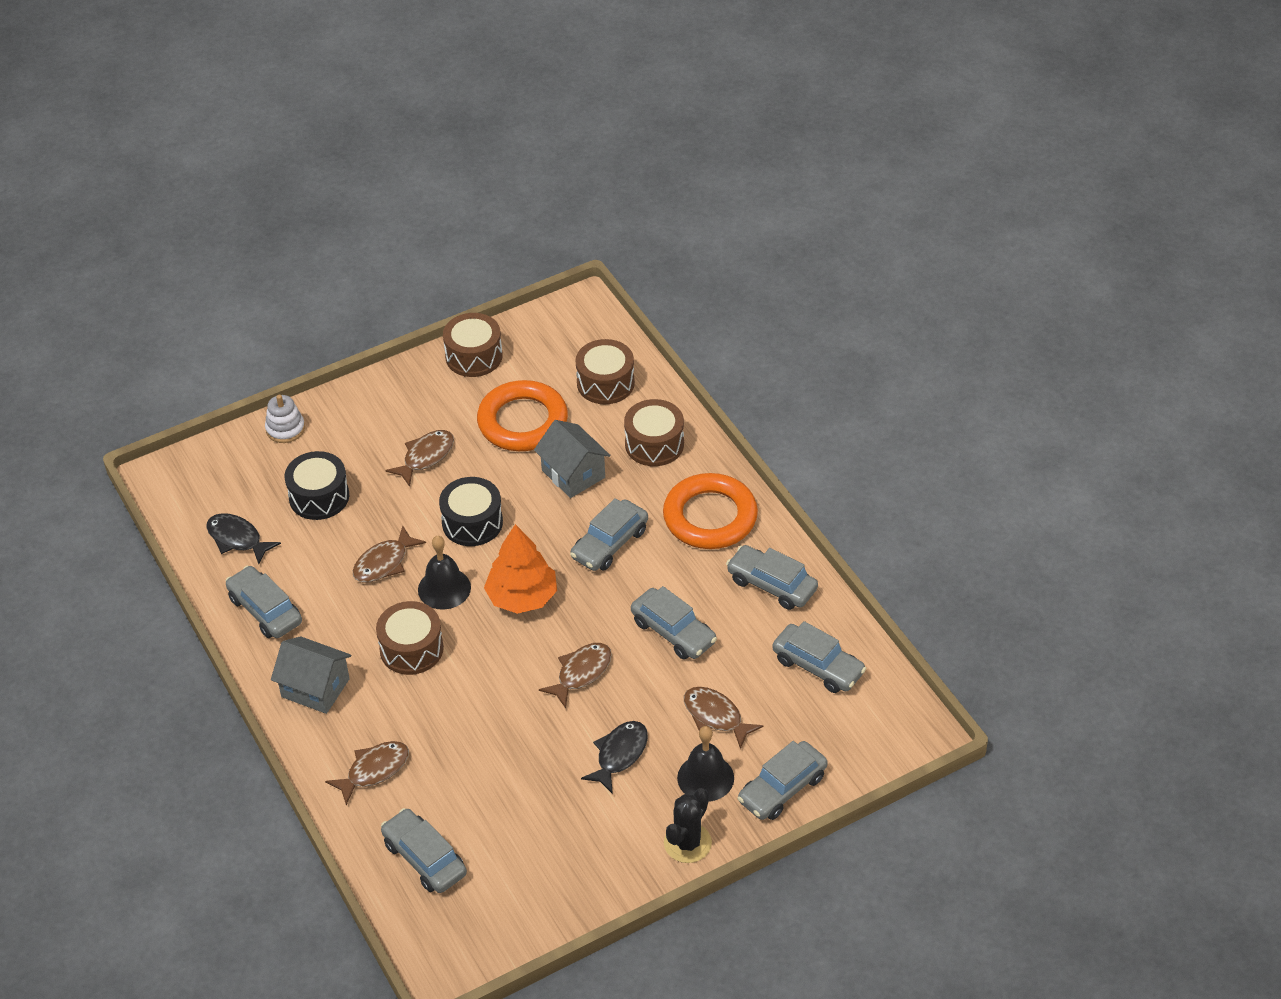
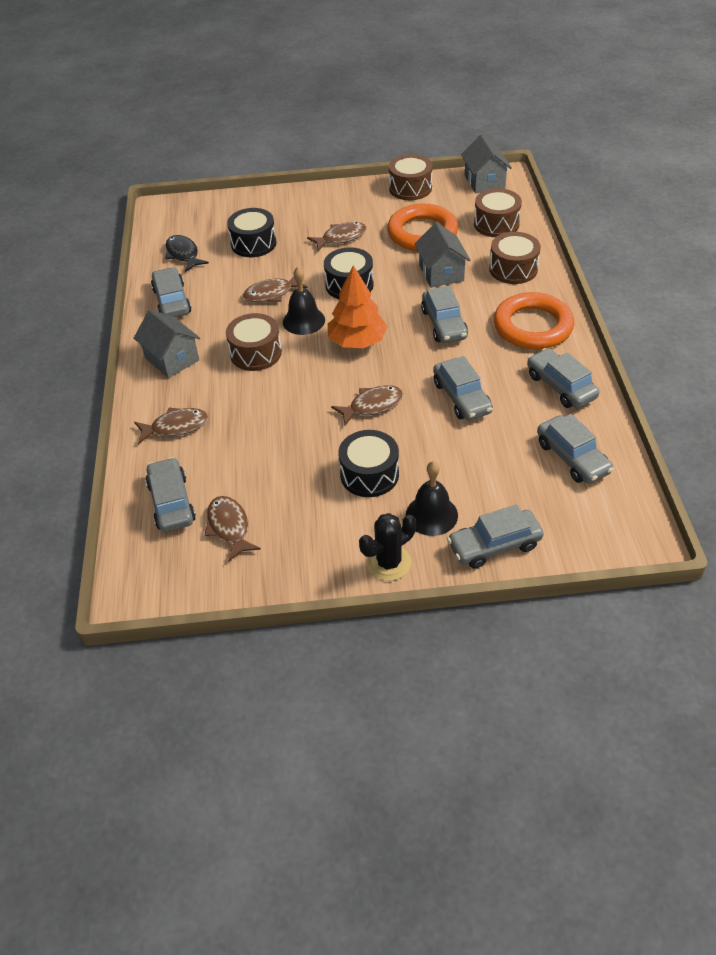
camera: 25 degrees right, 0 degrees up
white stacking toy [265,395,305,443] -> none
grey car [570,498,648,571] -> grey car turned 75 degrees counterclockwise [421,286,468,343]
black fish [581,721,648,794] -> black drum [338,430,399,497]
brown fish [684,687,764,749] -> brown fish moved to [205,496,261,562]
none -> grey house [461,135,512,193]

